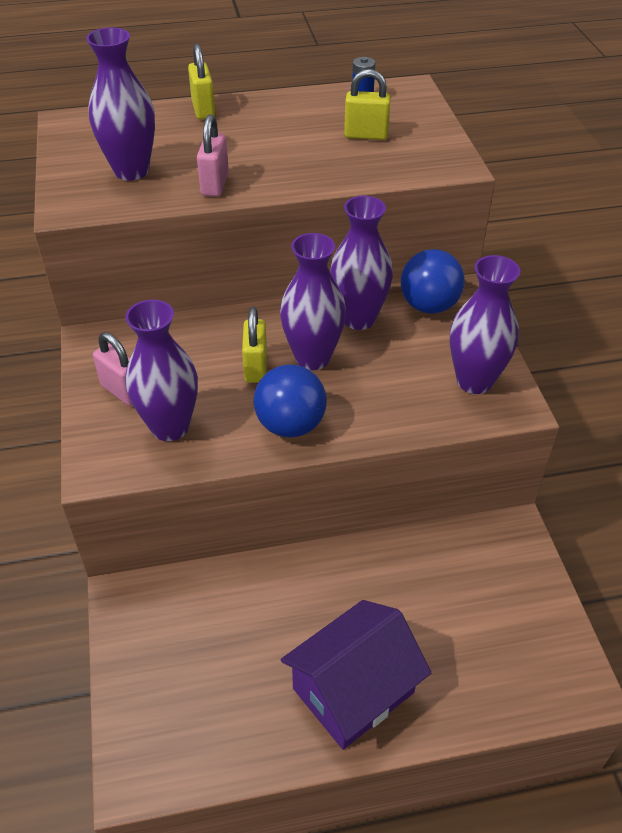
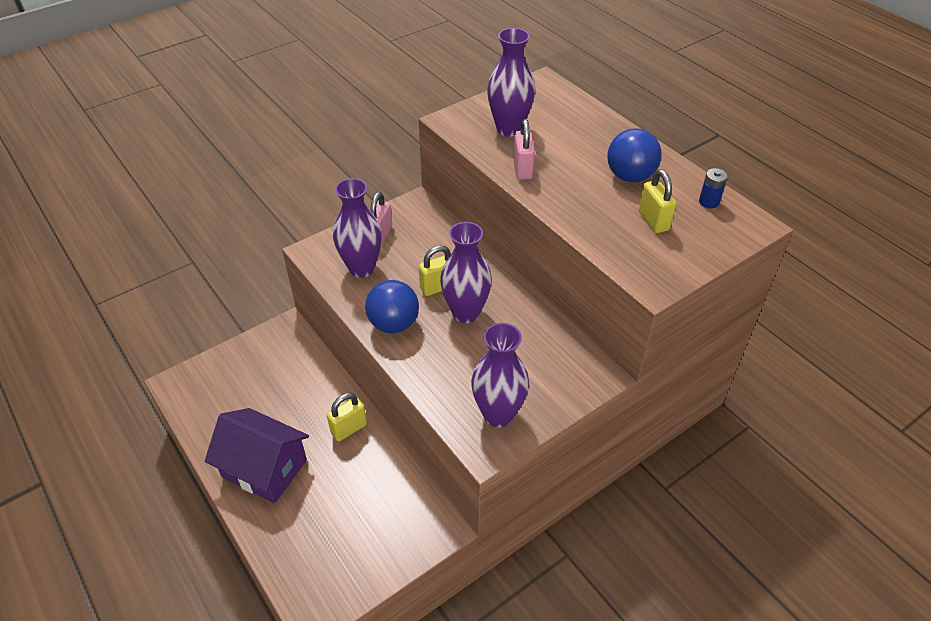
camera: 65 degrees right, 0 degrees up
yellow padlock [188,44,215,120] -> yellow padlock moved to [327,393,367,441]
pink padlock [197,114,229,197] -> pink padlock turned 75 degrees counterclockwise [513,119,535,180]
purple vase [330,196,393,330] -> none
blue ball [401,249,465,314] -> blue ball moved to [607,128,662,182]

